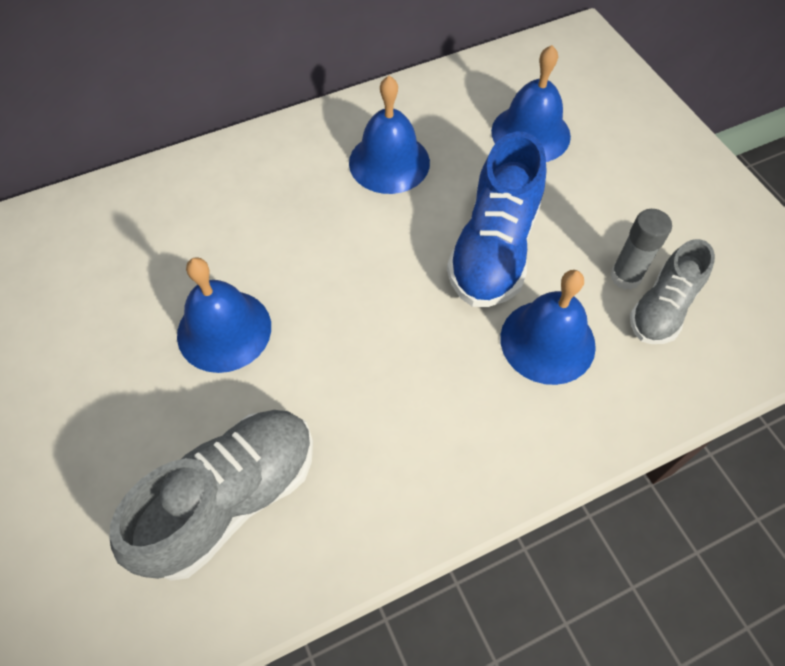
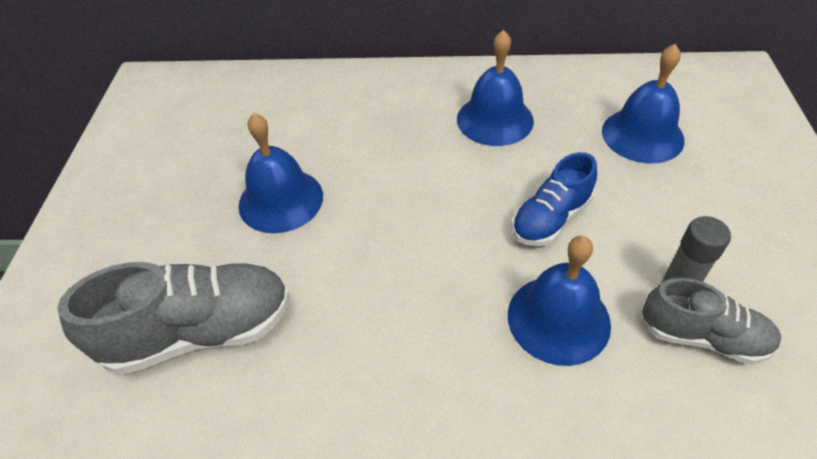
camera: 30 degrees right, 10 degrees down
blue shoe [447,132,546,307] -> blue shoe [512,152,597,246], size x0.63
grey shoe [630,239,715,344] -> grey shoe turned 135 degrees counterclockwise [642,278,781,364]

